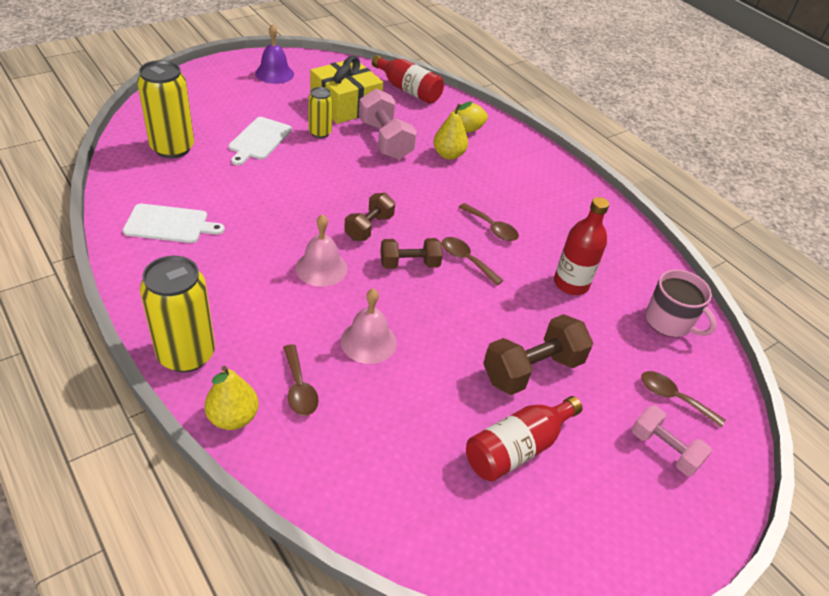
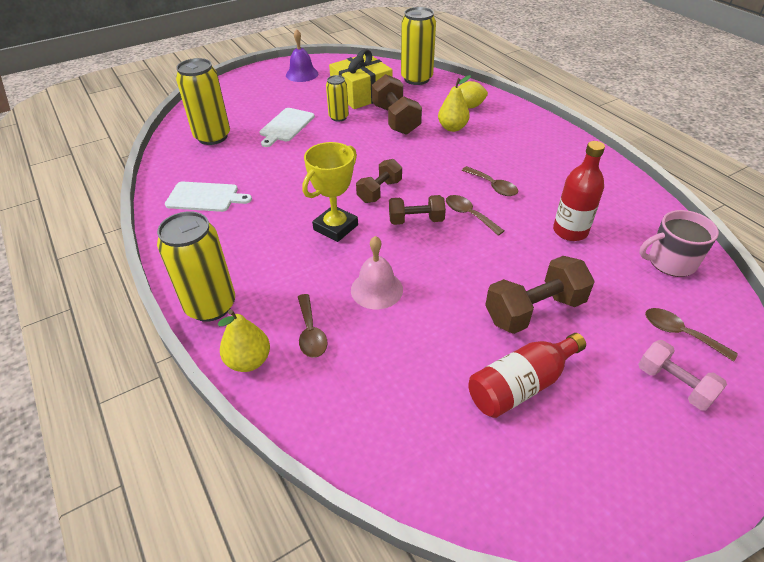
camera: 10 degrees right, 0 degrees up
pink bell [296,214,347,287] -> yellow trophy [302,142,358,242]
pink dumbbell [359,89,417,160] -> brown dumbbell [372,74,422,135]
red bottle [372,55,444,104] -> yellow can [401,7,436,85]
pink mug [646,269,717,337] -> pink mug turned 120 degrees clockwise [639,210,719,277]

